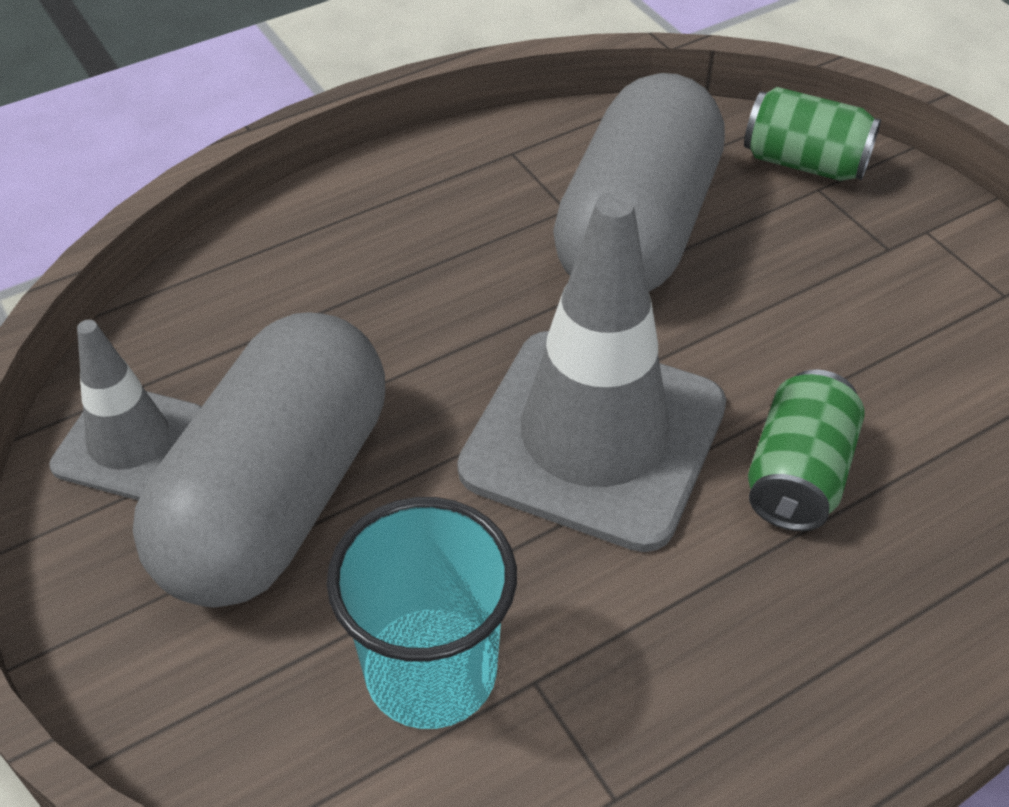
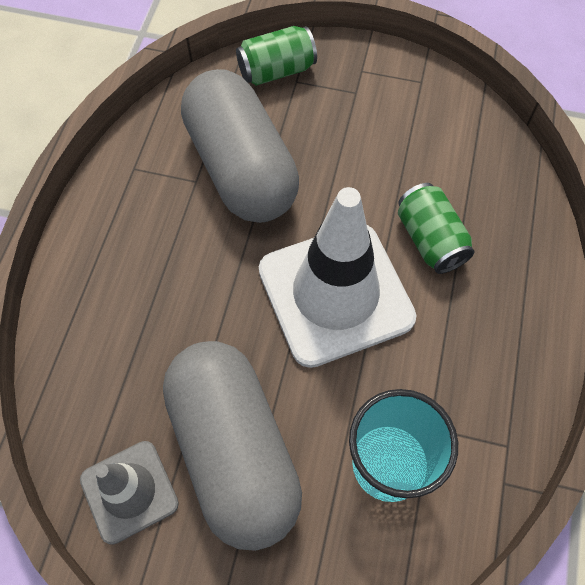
camera: 45 degrees left, 15 degrees up
grey traffic cone [457,192,726,552] -> white traffic cone [259,187,416,368]

